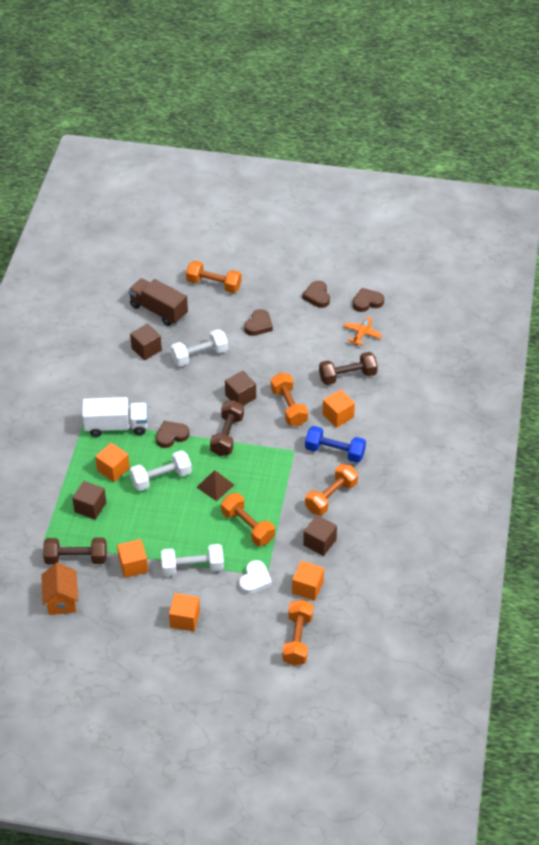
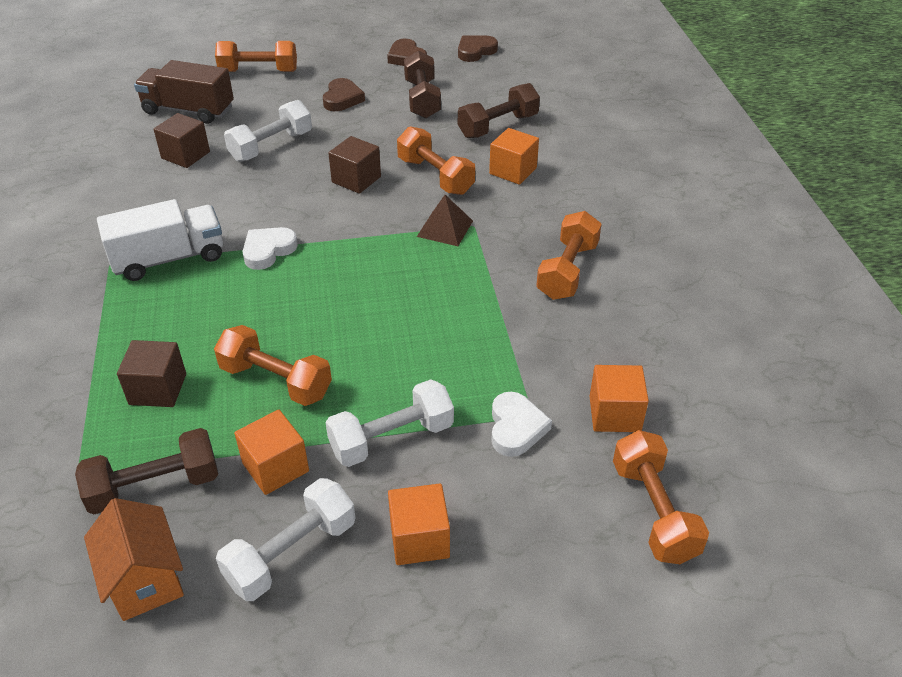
camera: 20 degrees left, 5 degrees down
orange cube [95,443,130,482] -> none
white dumbbell [130,450,192,491] -> white dumbbell moved to [216,478,355,601]
brown heart [156,421,190,448] -> white heart [243,227,298,270]
brown pyramid [196,470,234,501] -> brown pyramid moved to [417,195,473,246]
brown dumbbell [210,400,244,456] -> brown dumbbell moved to [404,51,441,118]
orange dumbbell [221,493,275,546] -> orange dumbbell moved to [214,325,332,406]
brown cube [303,515,337,556] -> none
blue dumbbell [305,426,366,463] -> none
orange plane [343,317,382,346] -> none

